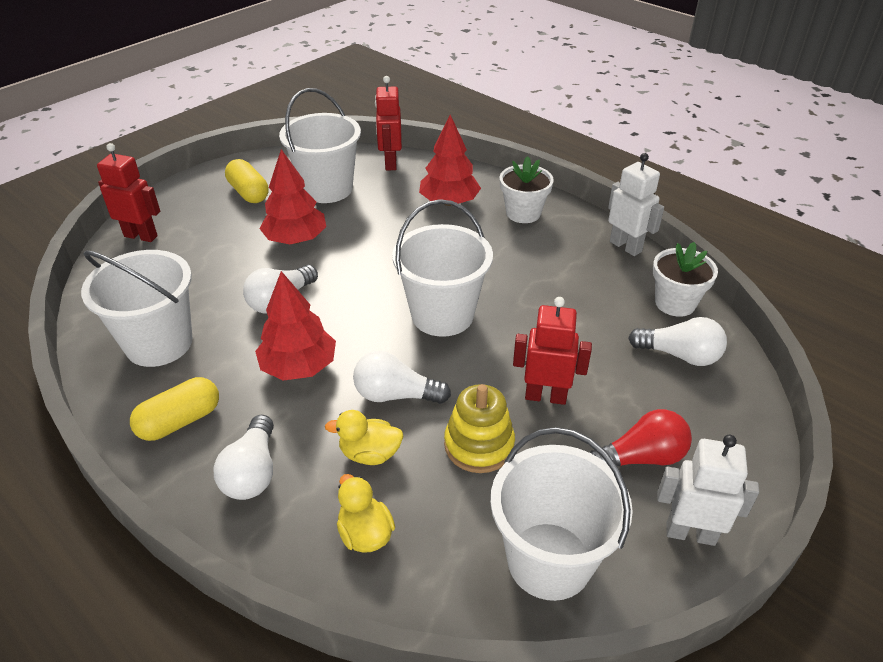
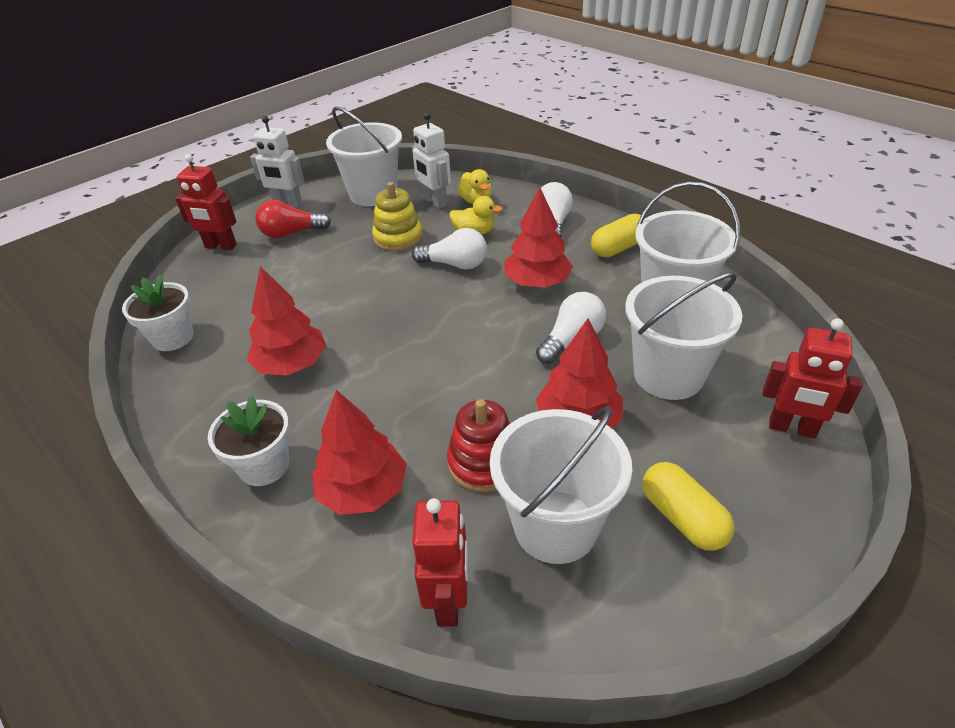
camera: 175 degrees left, 0 degrees up
white bucket [392,199,493,337] -> white bucket moved to [625,272,742,400]
red robot [513,297,592,405] -> red robot moved to [175,154,237,250]
white robot [608,153,664,256] -> white robot moved to [412,112,451,209]
white light bulb [628,317,727,366] -> none
none -> red tree [247,266,326,375]
none -> red stacking toy [447,399,510,492]

